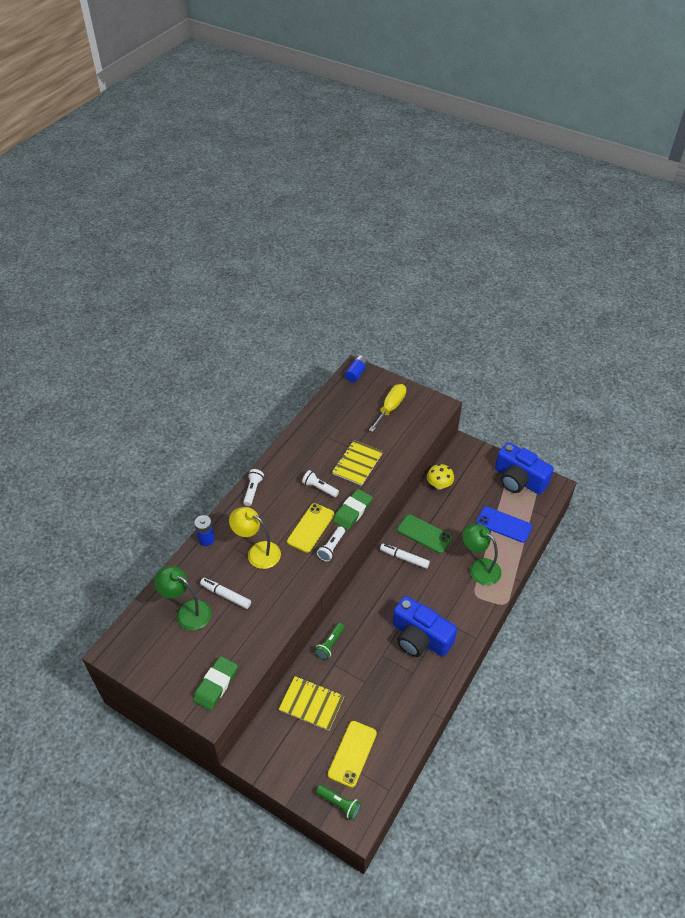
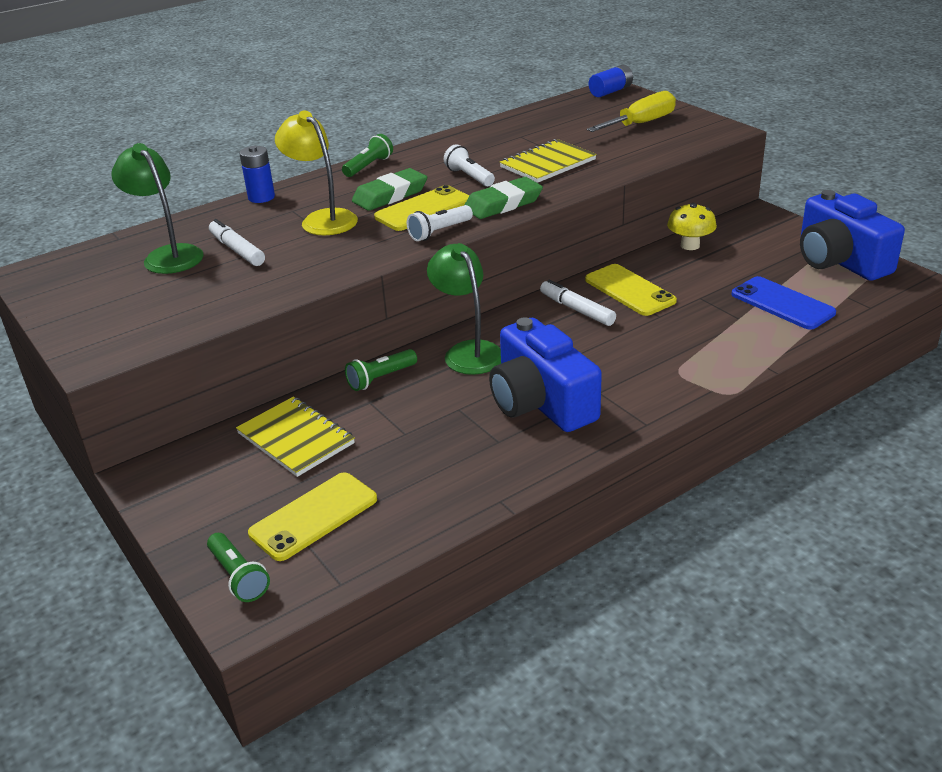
camera: 25 degrees right, 15 degrees down
green eraser [193,656,238,710] -> green eraser moved to [352,168,427,211]
white flashlight [243,469,264,506] -> green flashlight [342,134,393,177]
green phone [397,514,452,554] -> yellow phone [585,264,677,316]
green lamp [462,524,501,585] -> green lamp moved to [427,243,501,375]

